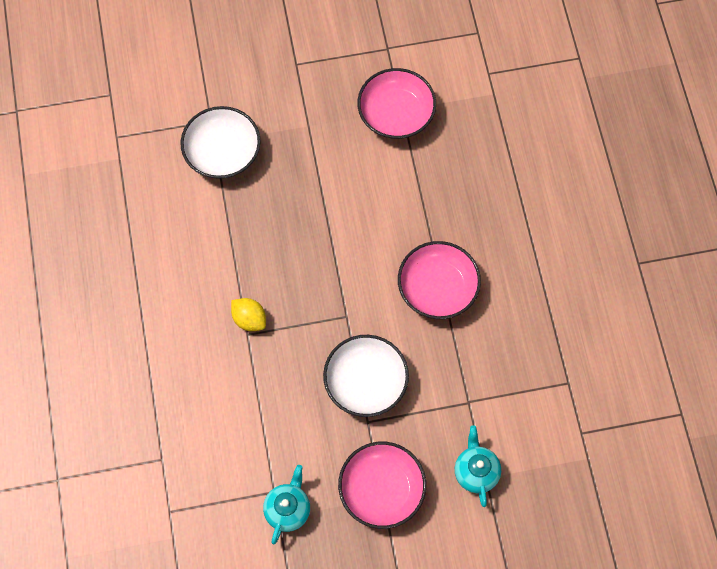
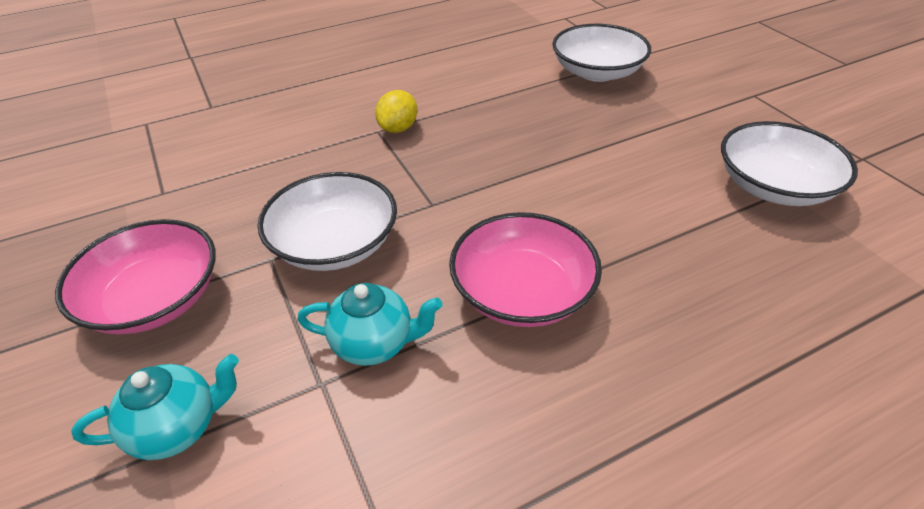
camera: 75 degrees right, 25 degrees down
turquoise teapot [263,465,310,544] -> turquoise teapot moved to [298,283,442,366]
pink bowl [357,68,436,139] -> white bowl [721,121,858,206]

